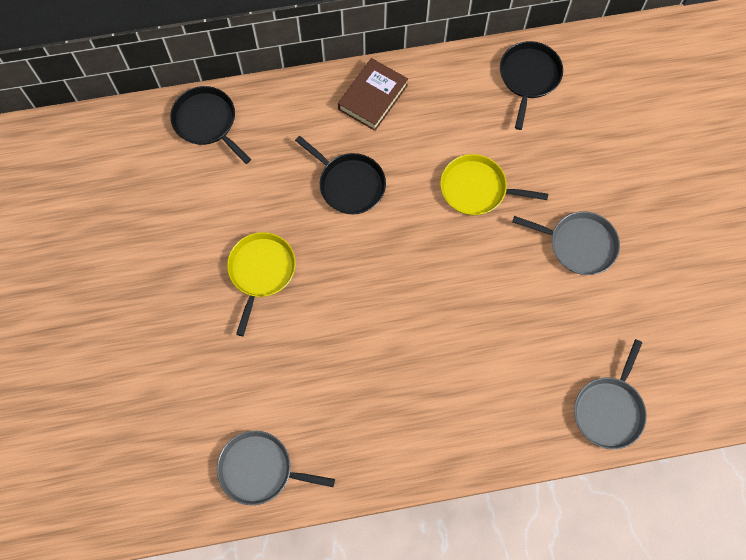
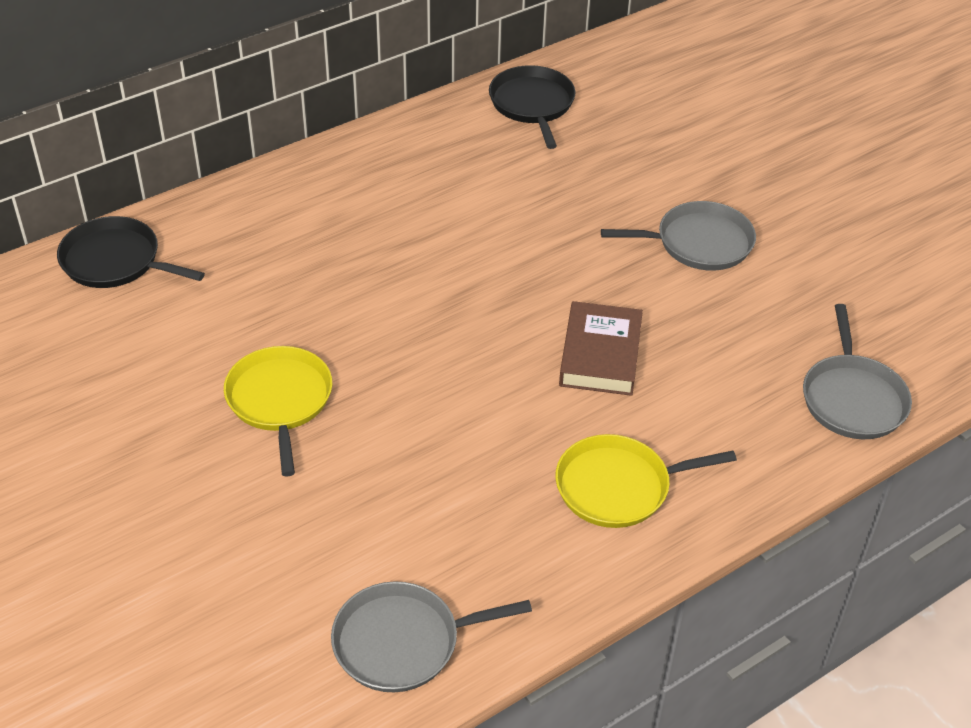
camera: 25 degrees left, 25 degrees down
black pan [295,136,386,214] -> none
brown book [338,58,408,131] -> brown book moved to [559,301,643,396]
yellow pan [440,154,548,215] -> yellow pan moved to [555,434,737,528]

